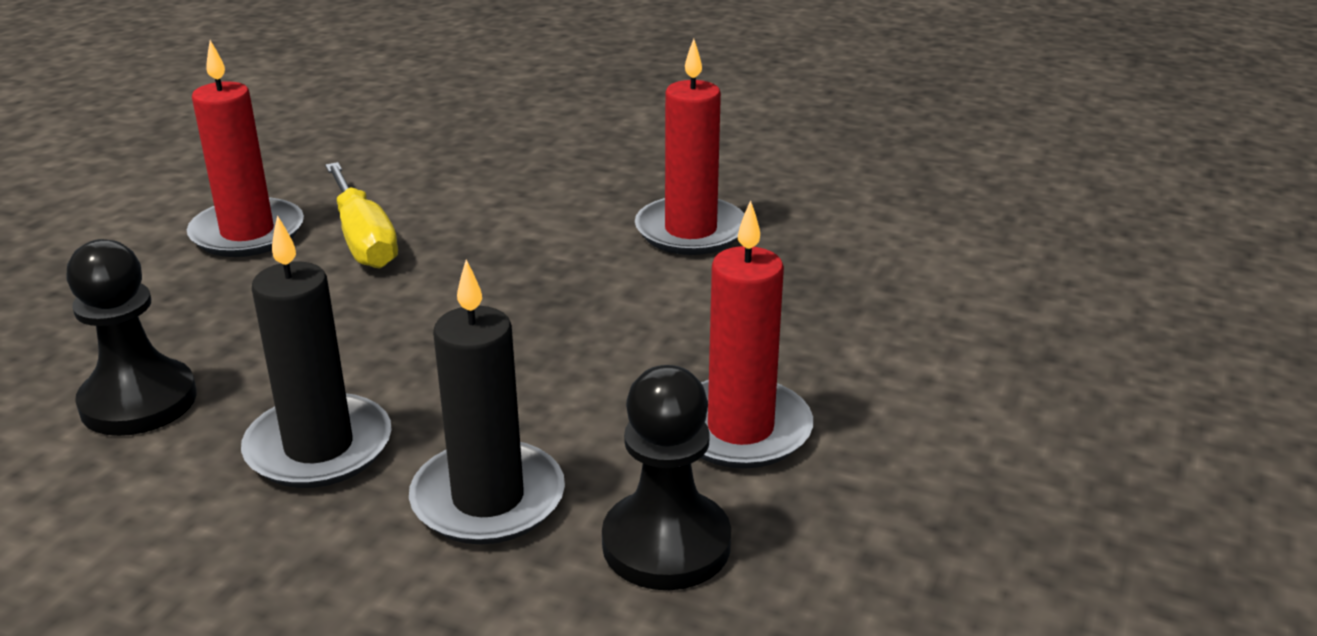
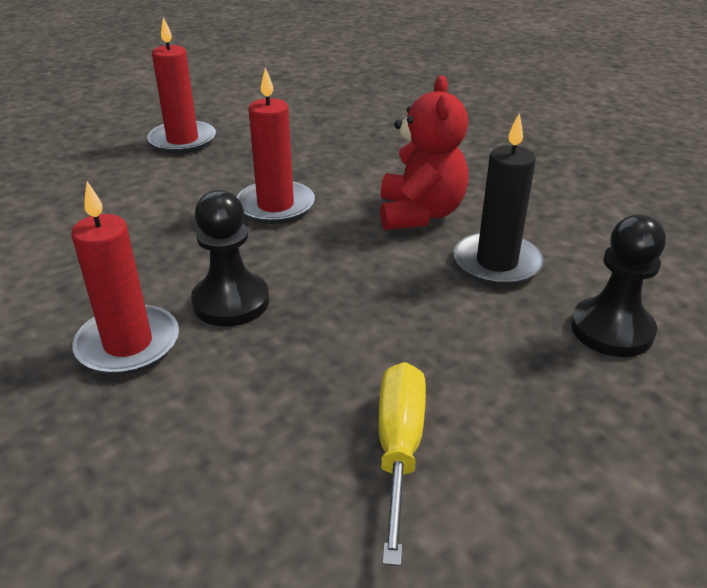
camera: 150 degrees left, 5 degrees up
red candle [187,40,304,257] -> red candle moved to [147,17,216,154]
black candle [409,260,565,544] -> red teddy bear [380,76,468,230]
black pawn [602,365,731,590] -> black pawn moved to [191,190,269,327]

